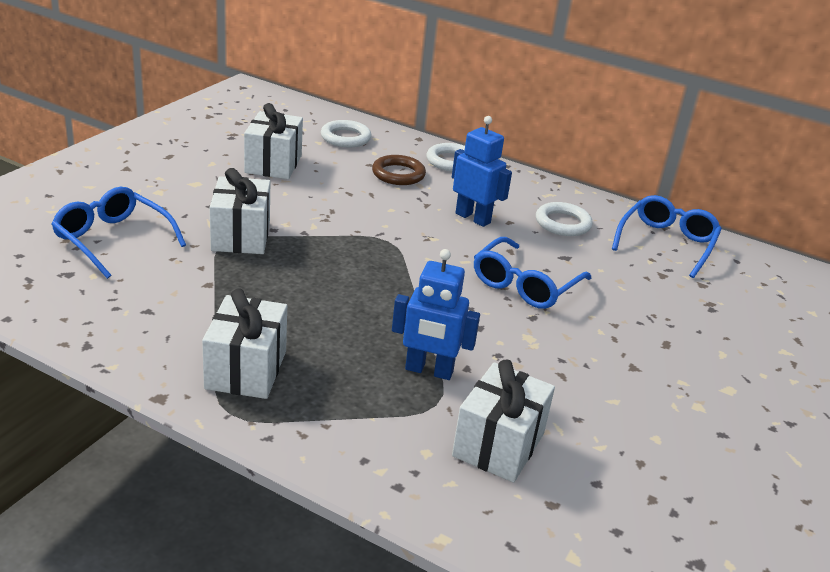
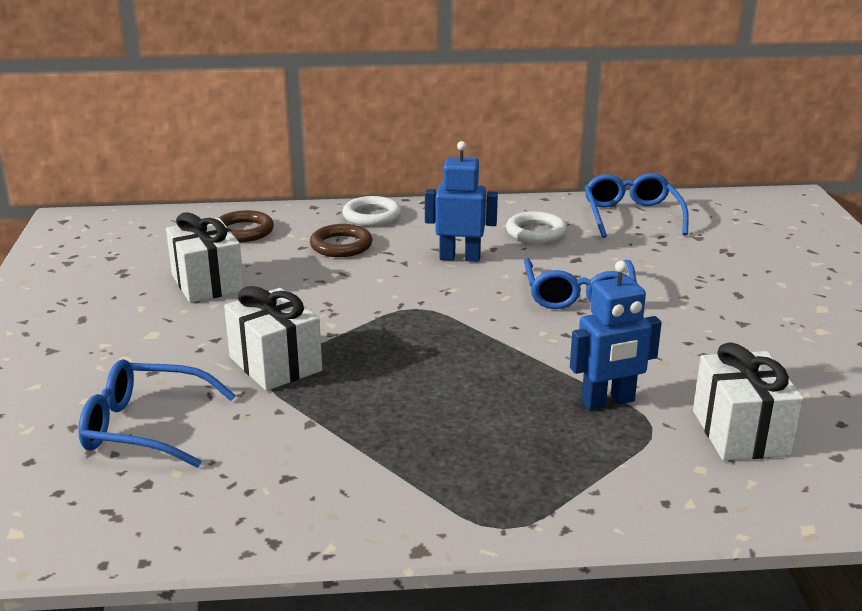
camera: 30 degrees left, 5 degrees down
white gift [202,288,287,399] -> none
white ring [321,120,371,147] -> brown ring [219,210,274,242]

